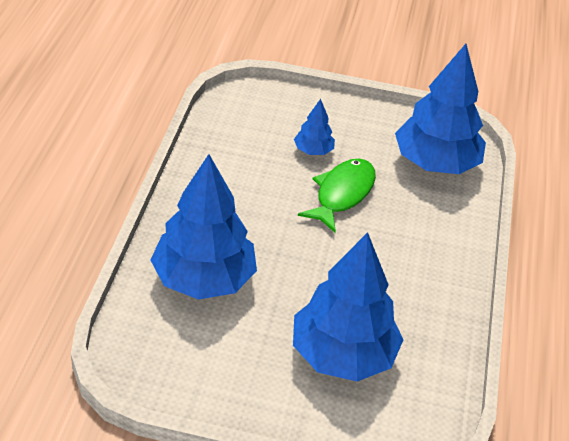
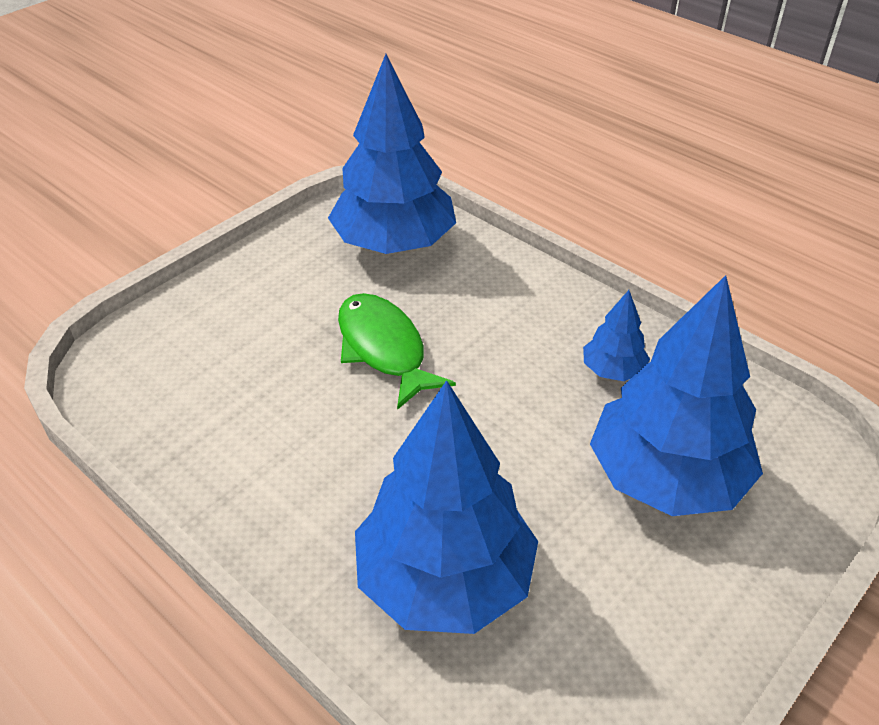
camera: 55 degrees left, 0 degrees up
blue tree [294,99,335,155] -> blue tree moved to [583,290,650,381]

